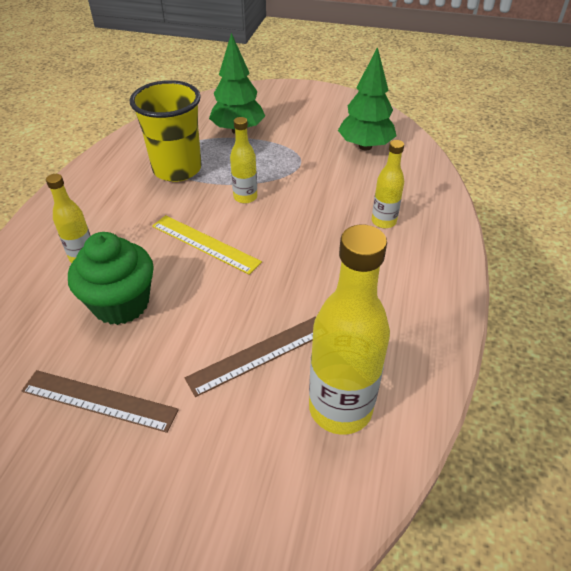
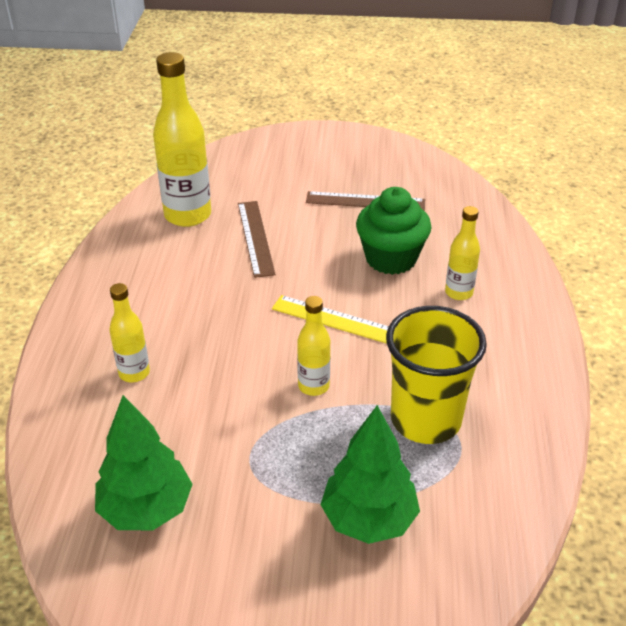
camera: 170 degrees right, 5 degrees down
brown ruler [185,317,316,397] -> brown ruler turned 60 degrees counterclockwise [238,201,276,278]

